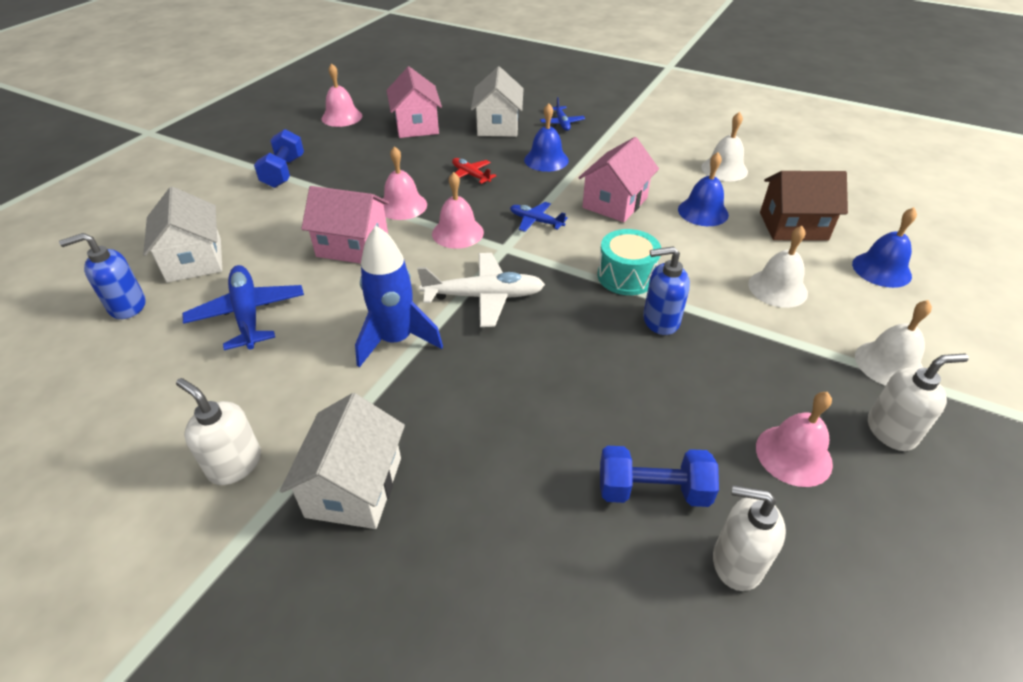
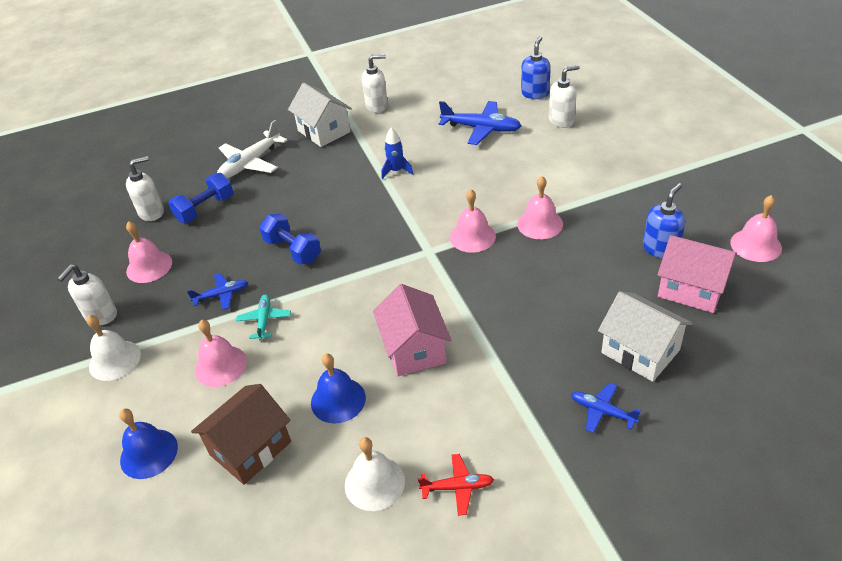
camera: 135 degrees right, 0 degrees up
white house [143,187,222,283] -> white soap dispenser [549,65,580,128]
blue dumbbell [254,129,304,188] -> blue dumbbell moved to [259,214,321,265]
pink house [301,186,389,264] -> none
blue rocket [355,226,443,368] -> blue rocket [381,128,413,179], size x0.57
white plane [417,253,545,327] -> white plane moved to [217,120,287,179]
red plane [452,158,496,184] -> red plane moved to [418,454,494,516]
blue plane [510,202,568,232] -> blue plane moved to [187,273,248,310]
blue bell [524,103,569,172] -> none
turquoise drum [597,229,661,295] -> none
blue soap dispenser [643,246,690,335] -> blue soap dispenser moved to [643,183,685,258]
white bell [748,226,808,308] -> pink bell [195,320,247,387]
none -> turquoise plane [236,295,291,341]

